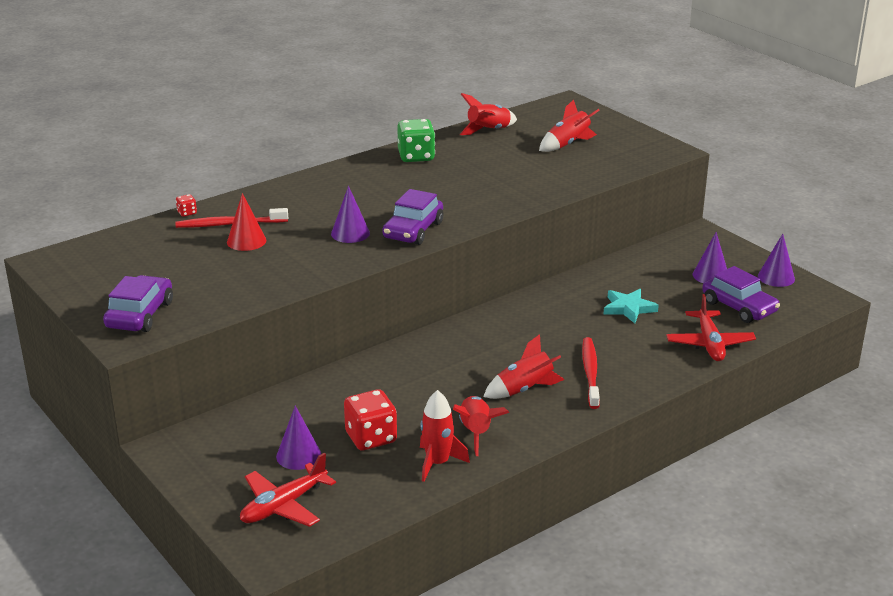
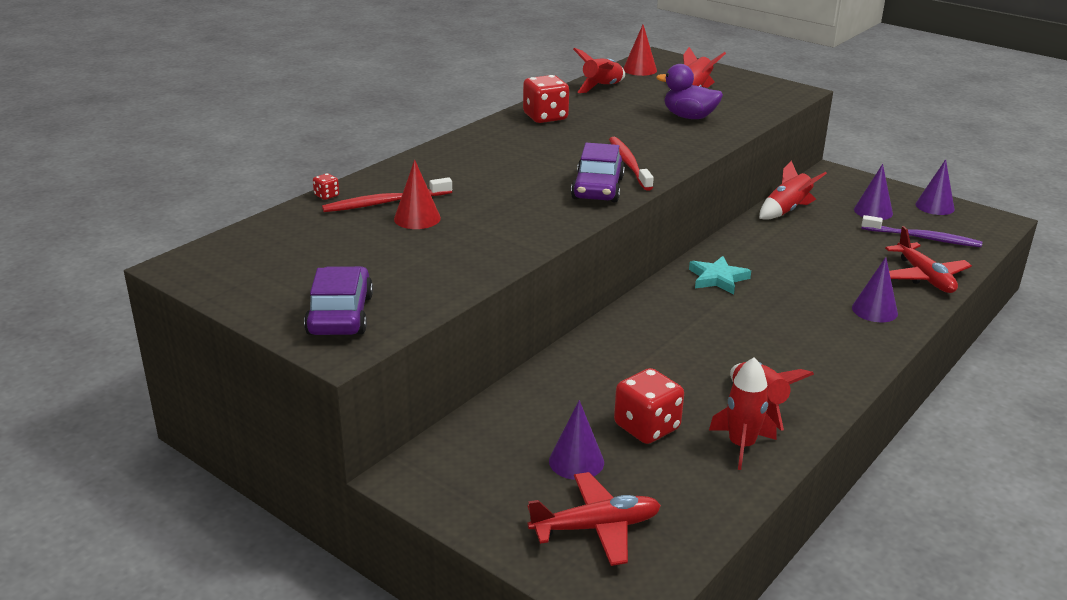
camera: 15 degrees left, 0 degrees up
red plane [240,453,336,527] -> red plane turned 135 degrees counterclockwise [527,472,661,566]
purple cone [331,186,370,243] -> purple cone moved to [852,257,898,322]
green dice [397,119,435,162] -> red dice [523,75,569,123]
red rocket [483,334,565,399] -> red rocket moved to [759,161,827,220]
red toothbrush [582,337,600,409] -> red toothbrush moved to [609,137,654,191]
turquoise star [603,289,659,323] -> turquoise star moved to [689,256,751,294]
purple car [702,266,780,323] -> purple toothbrush [861,215,982,247]
none -> red cone [623,25,657,76]
none -> purple duck [656,64,723,119]

